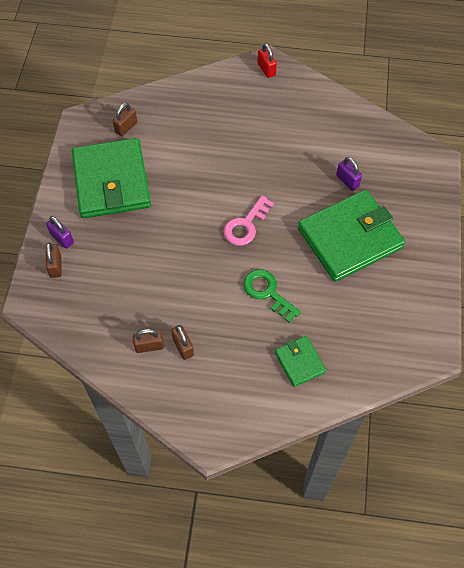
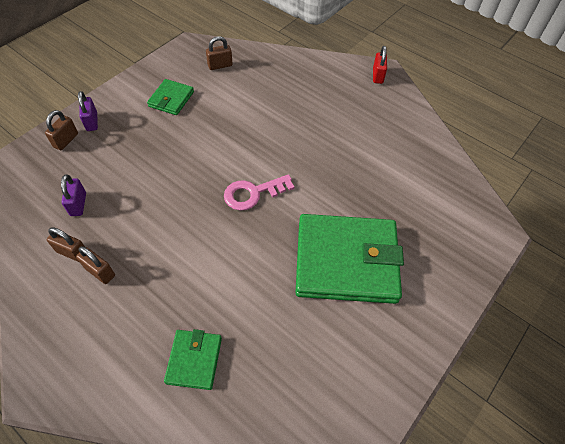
camera: 30 degrees right, 5 degrees down
green wallet [72,138,151,218] -> green wallet [147,79,194,115], size x0.47
brown padlock [171,325,194,360] -> brown padlock turned 60 degrees counterclockwise [76,246,115,284]
green key [243,269,301,322] -> none
purple padlock [336,157,362,191] -> purple padlock moved to [61,174,86,216]

